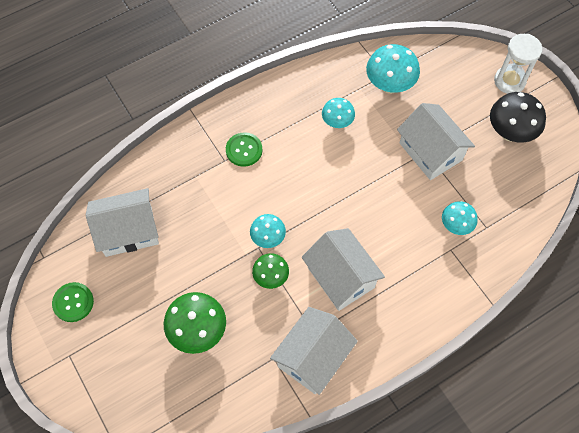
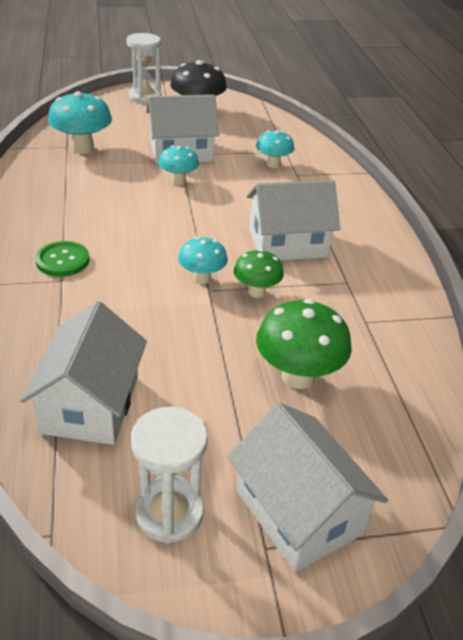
camera: 70 degrees left, 25 degrees down
green button [52,282,94,322] -> white hourglass [131,407,208,543]
white house [270,307,358,395] -> white house moved to [227,402,388,572]
turquoise mushroom [322,98,355,128] -> turquoise mushroom moved to [158,145,199,185]

